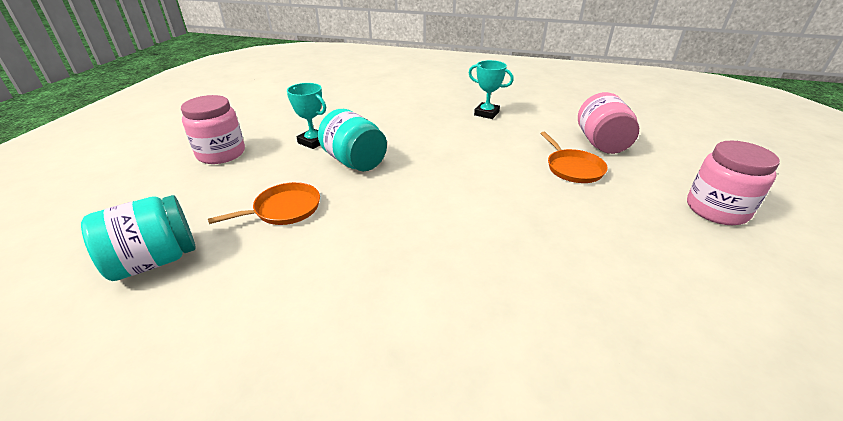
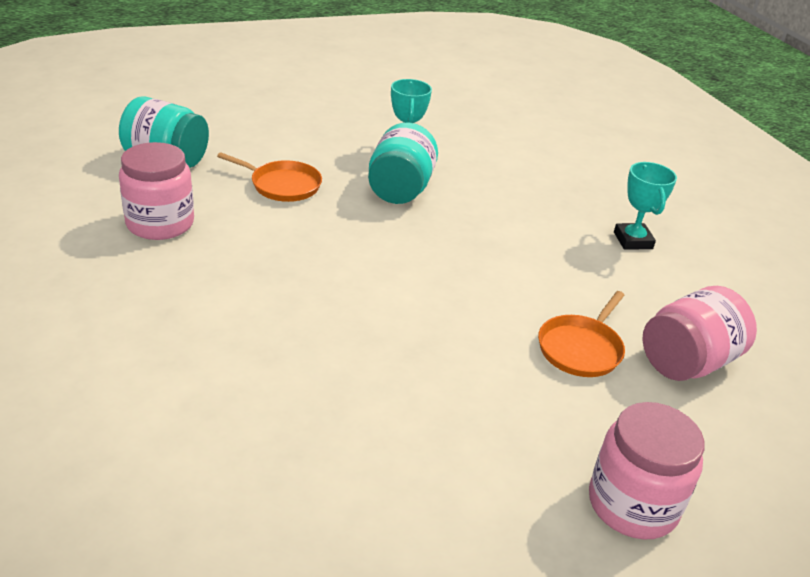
camera: 50 degrees right, 0 degrees up
pink jar [181,95,245,164] -> pink jar moved to [119,142,194,240]

